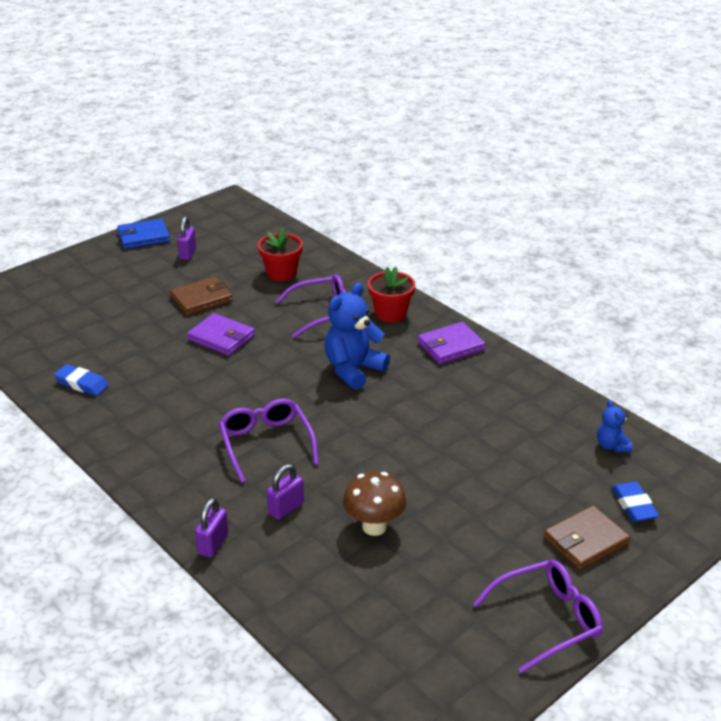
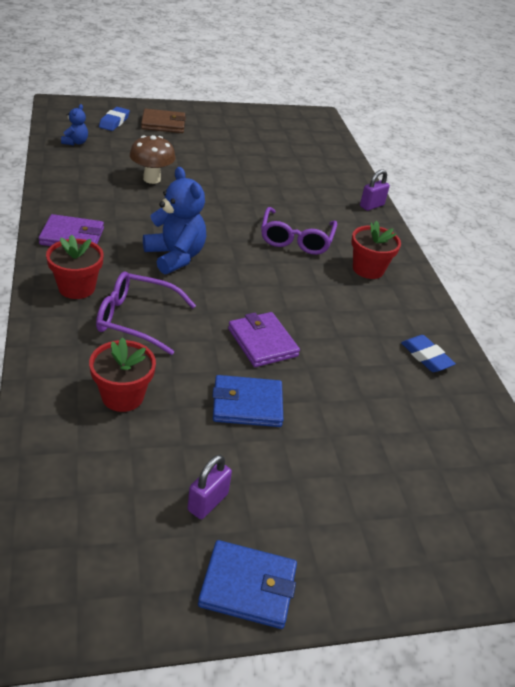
camera: 155 degrees left, 5 degrees up
brown wallet [170,277,233,315] -> blue wallet [212,375,283,427]
purple padlock [267,464,304,520] -> none
blue teddy bear [325,283,390,390] -> blue teddy bear turned 105 degrees counterclockwise [143,167,206,274]
brown mushroom [343,471,407,536] -> brown mushroom moved to [130,135,176,184]
purple glasses [473,559,603,673] -> none
none -> red flower pot [351,220,401,279]

